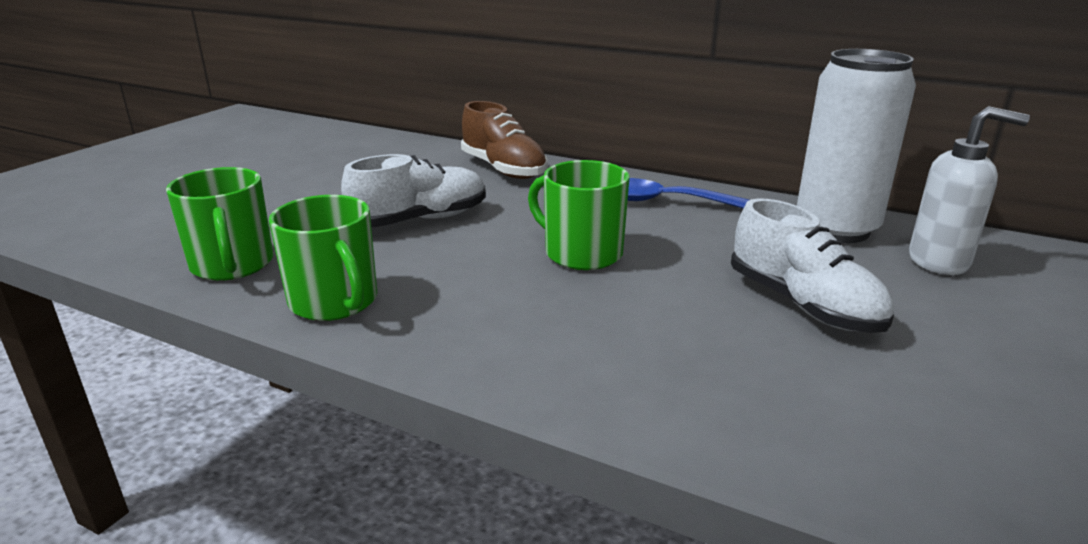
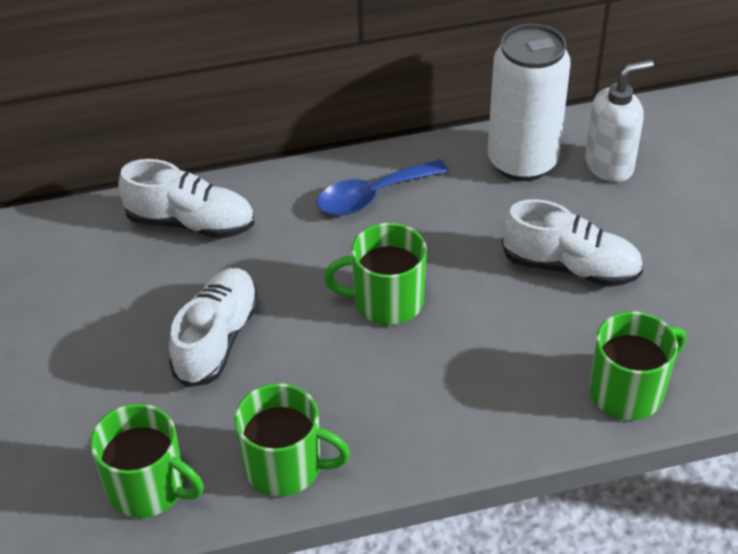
camera: 40 degrees left, 20 degrees up
brown shoe [461,101,548,179] -> white shoe [118,159,254,239]
none -> green mug [590,311,686,420]

